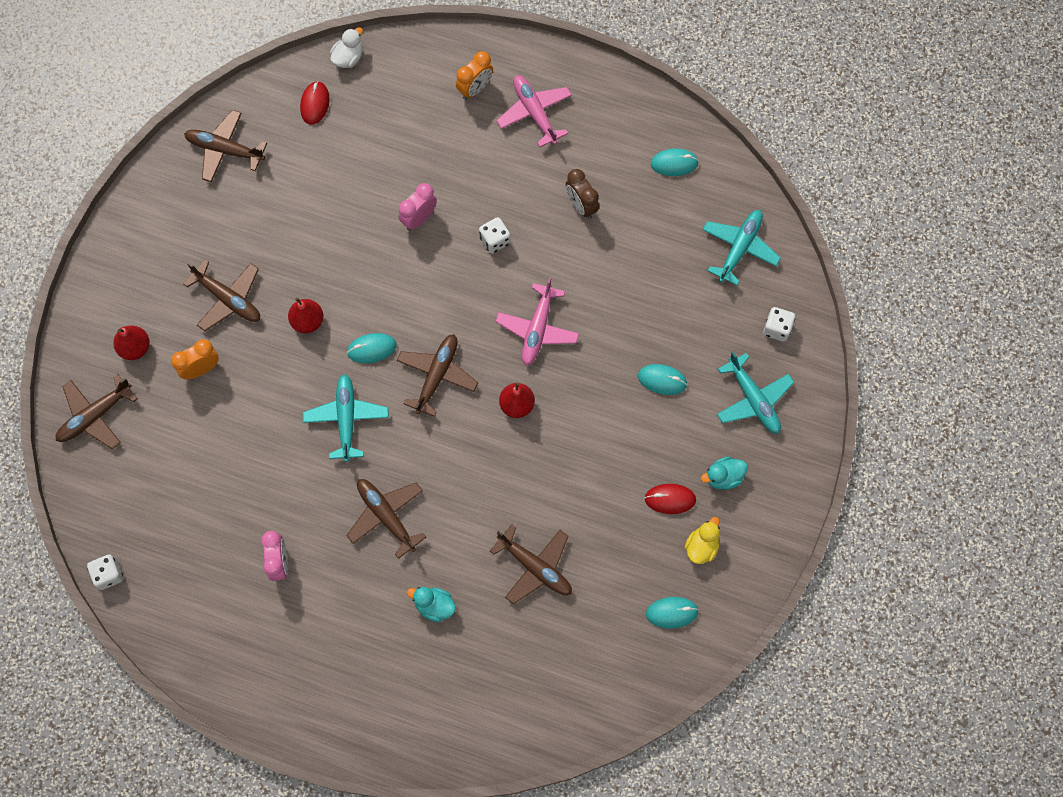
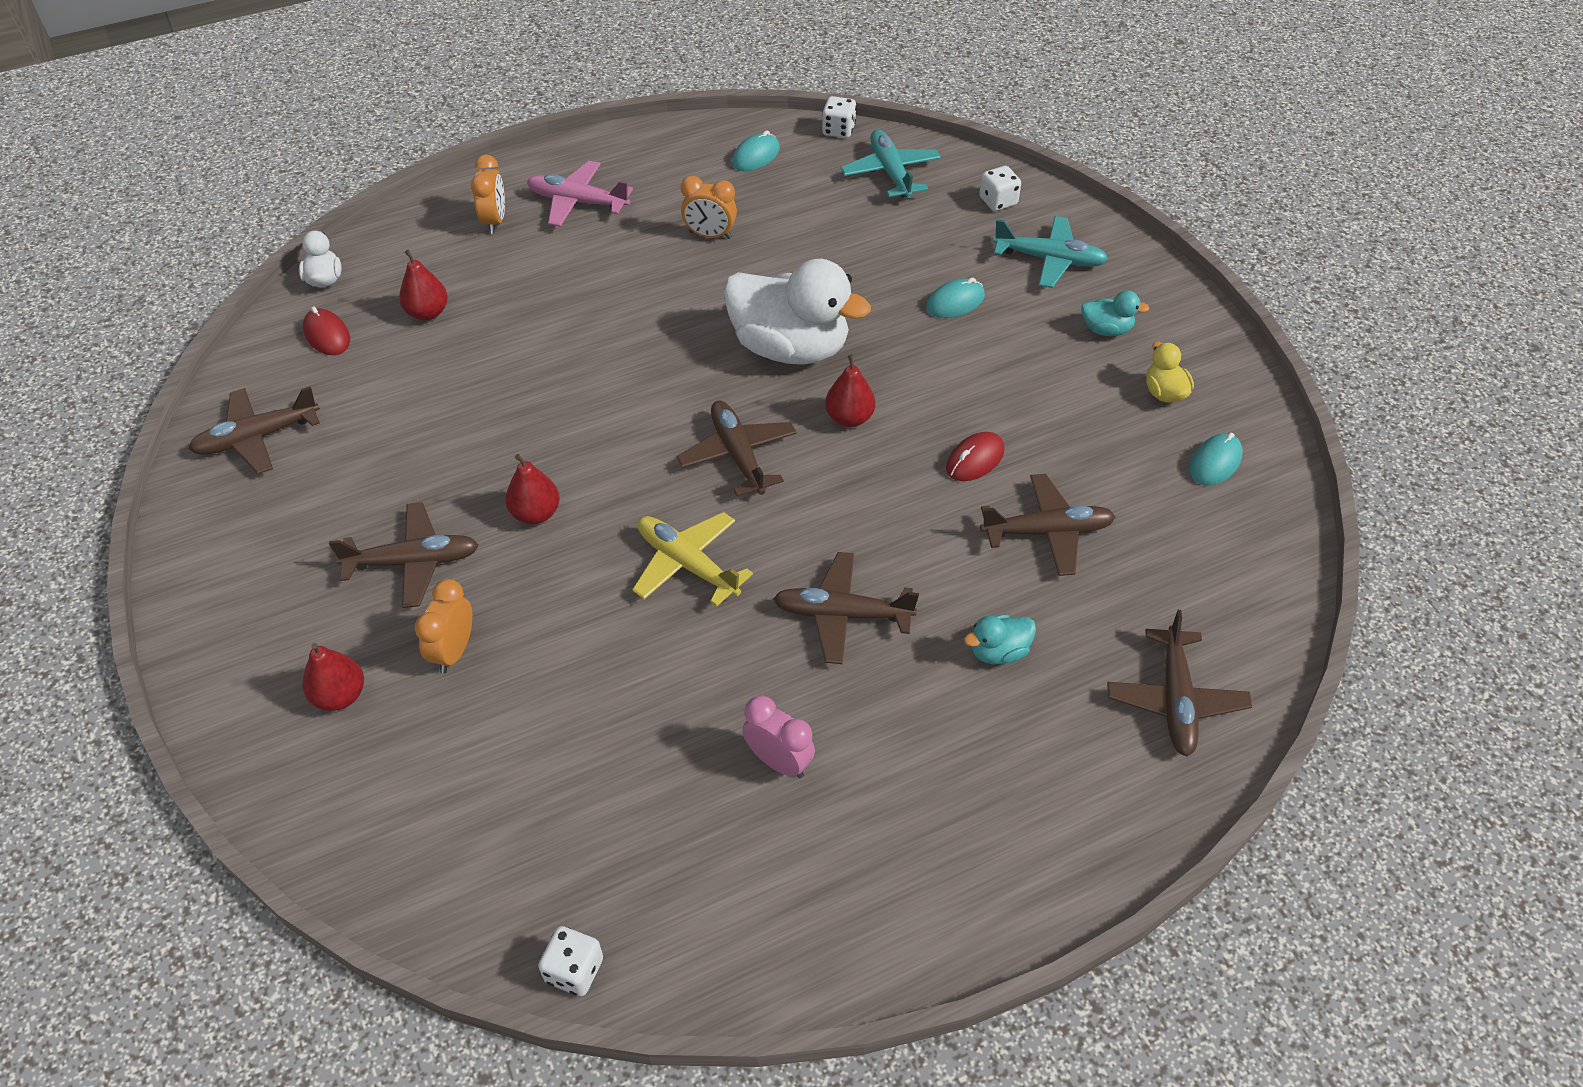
camera: 45 degrees left, 20 degrees down
brown plane [56,374,138,449] -> brown plane moved to [1107,610,1252,757]
turquoise plane [303,374,389,462] -> yellow plane [632,512,753,607]
turquoise mouse [347,333,396,363] -> none
pink clock [398,183,437,230] -> none
white dice [479,217,511,253] -> white dice moved to [822,96,856,138]
pink plane [496,277,579,366] -> white duck [723,259,871,365]
brown clock [566,169,599,219] -> orange clock [681,176,737,239]
red mouse [644,484,696,514] -> red mouse moved to [946,432,1004,481]
turquoise duck [701,457,748,490] -> turquoise duck turned 105 degrees counterclockwise [1081,290,1150,336]
none -> red pear [399,250,448,321]

